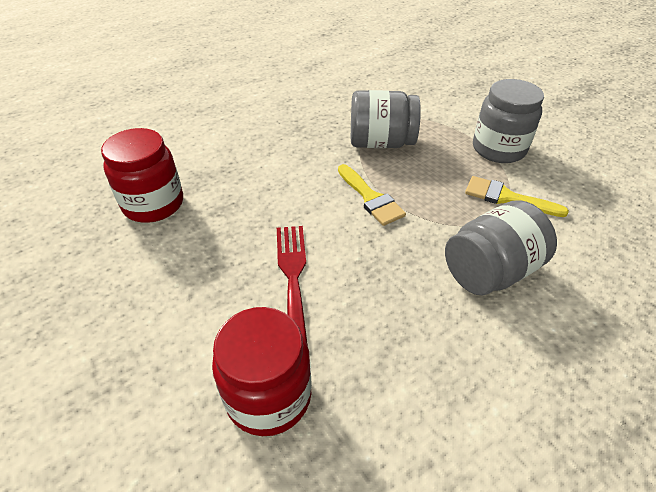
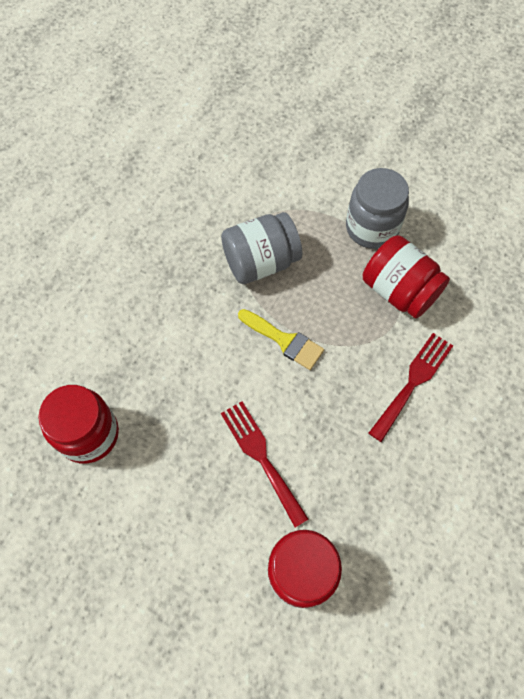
camera: 25 degrees left, 20 degrees up
grey jar [445,200,557,295] -> red fork [369,333,453,442]
yellow brush [465,176,569,217] -> red jar [363,235,450,318]

